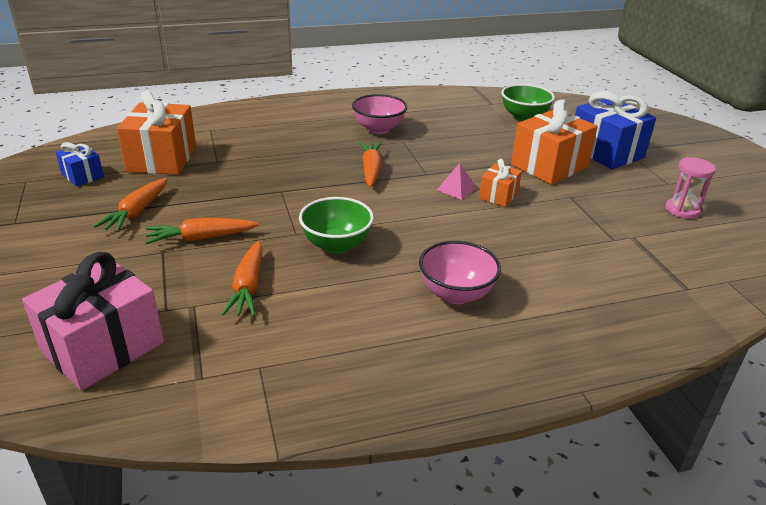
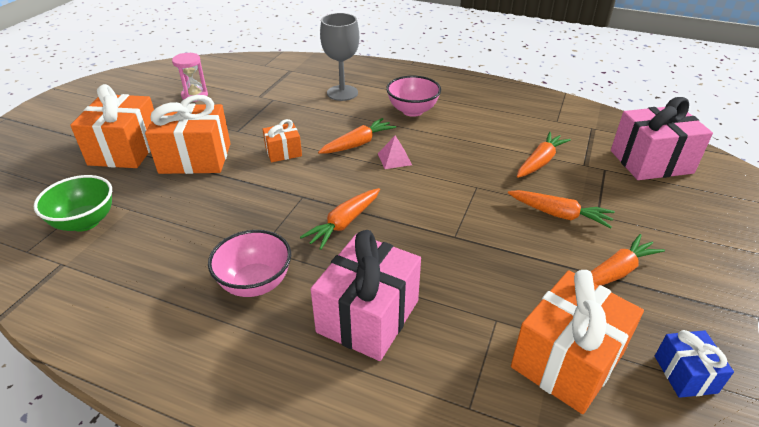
camera: 140 degrees left, 5 degrees up
green bowl [299,197,374,253] -> none
pink pyramid [437,163,477,200] -> pink pyramid moved to [378,135,412,169]
blue gift [575,91,656,169] -> orange gift [70,84,154,168]
none -> pink gift [311,230,421,361]
none -> orange carrot [318,118,396,154]
none -> grey goblet [320,13,359,101]

